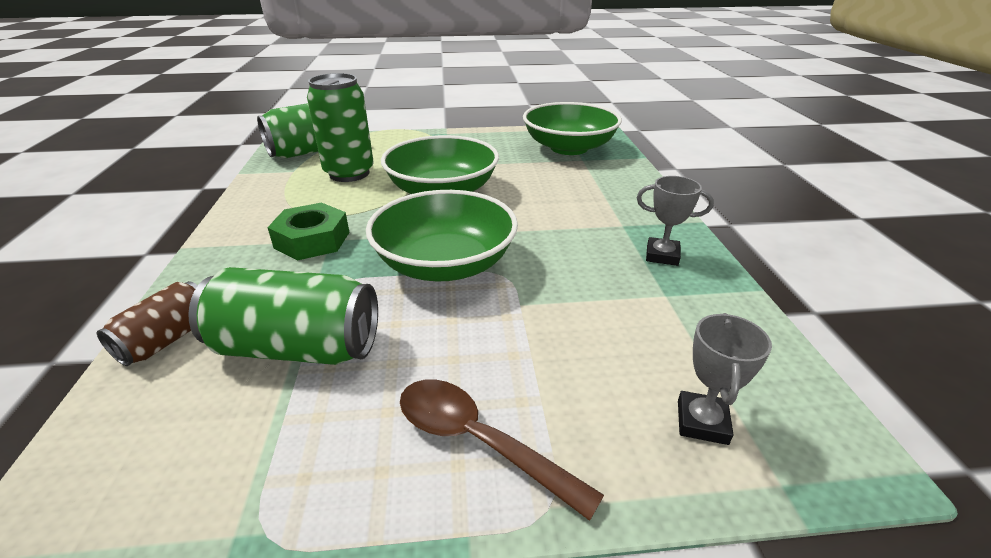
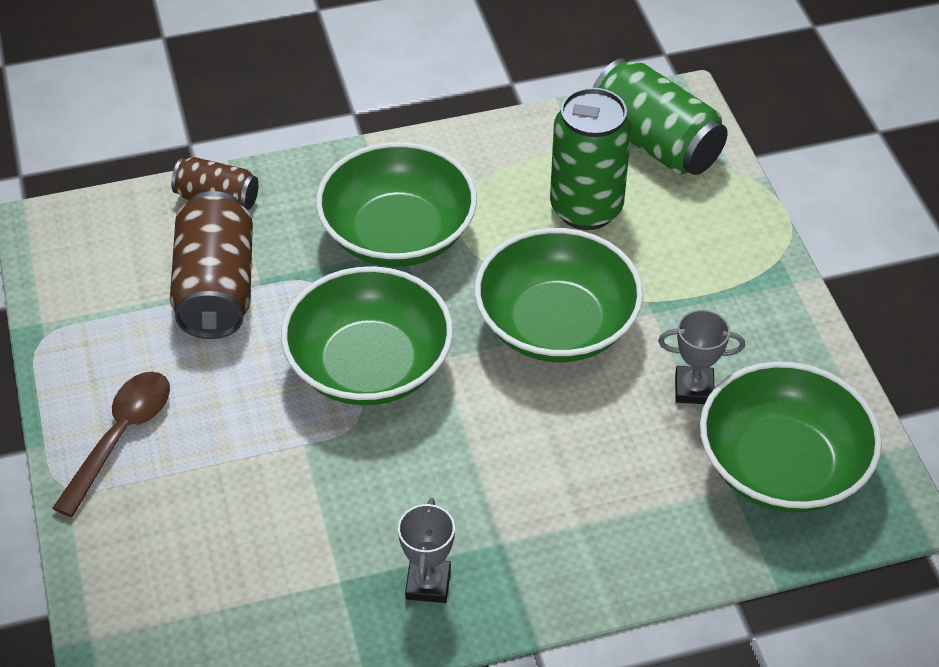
camera: 80 degrees right, 15 degrees up
green can [188,267,378,365] -> brown can [170,191,253,339]
green nut [267,203,350,260] -> green bowl [316,142,477,267]
grey trophy [678,313,772,445] -> grey trophy moved to [658,310,745,404]

